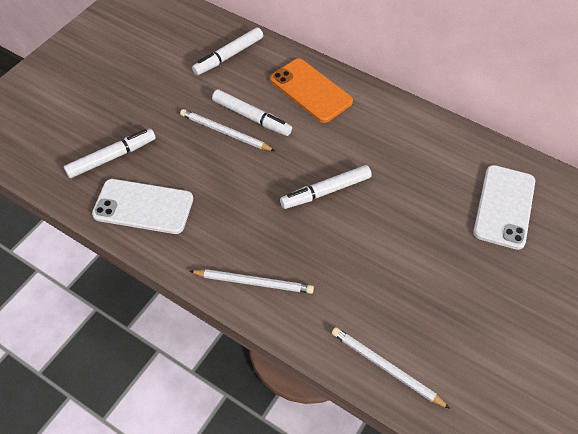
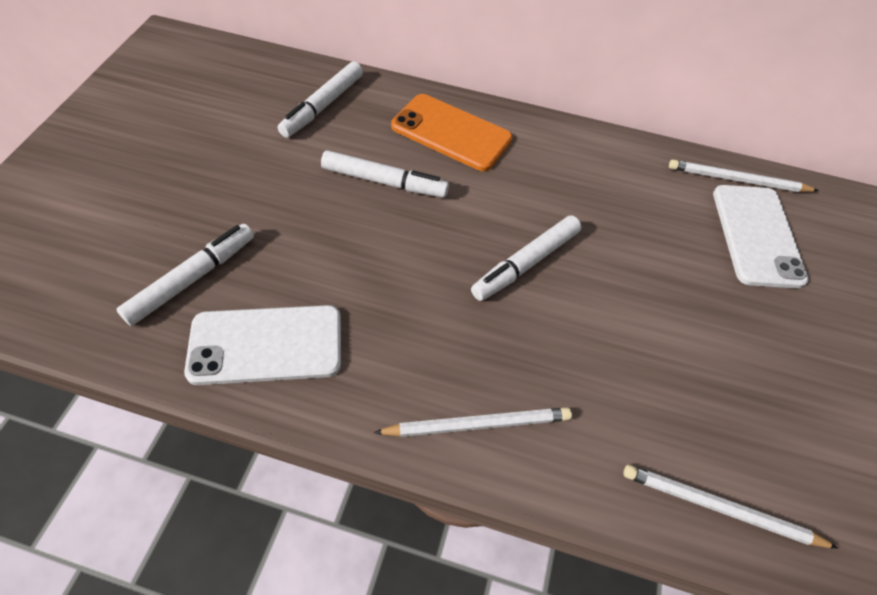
camera: 20 degrees left, 0 degrees up
white pencil [180,109,275,151] -> white pencil moved to [669,160,819,192]

